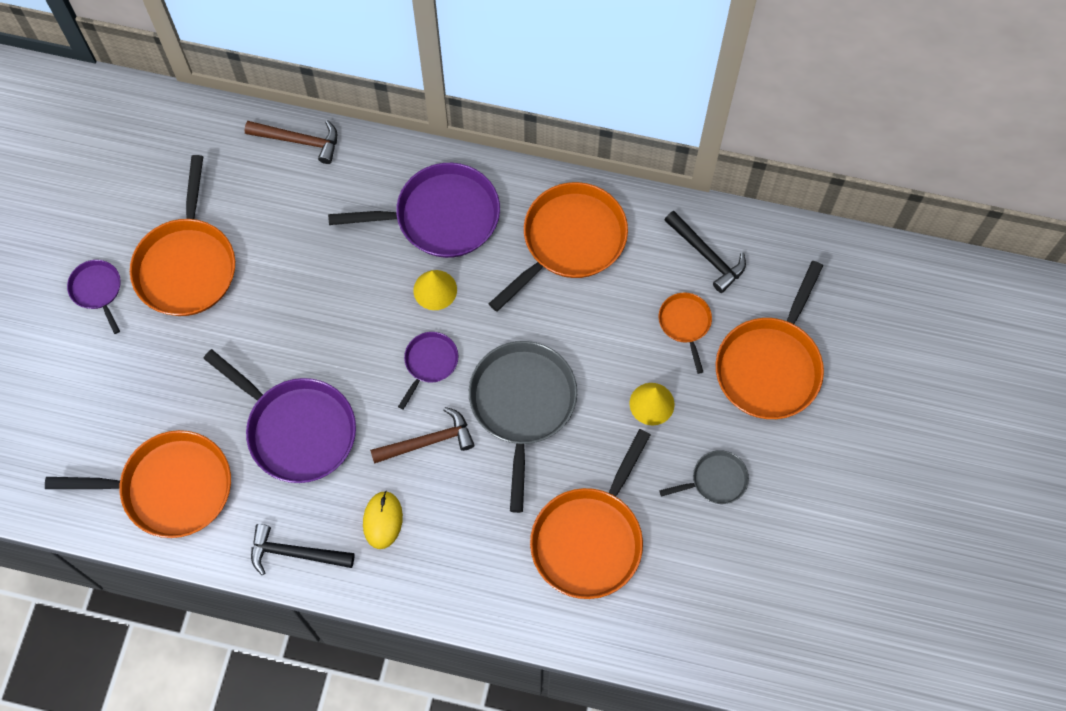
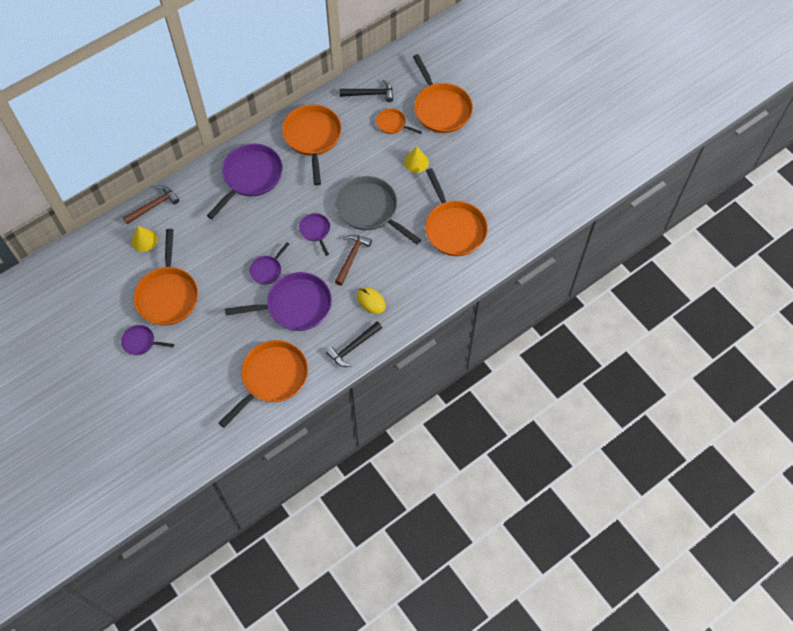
camera: 50 degrees left, 5 degrees down
orange pan [130,155,235,316] -> orange pan turned 45 degrees clockwise [134,229,198,326]
yellow cone [413,270,457,310] -> yellow cone moved to [132,226,158,252]
grey pan [659,450,749,504] -> none
none -> purple pan [249,242,289,285]

